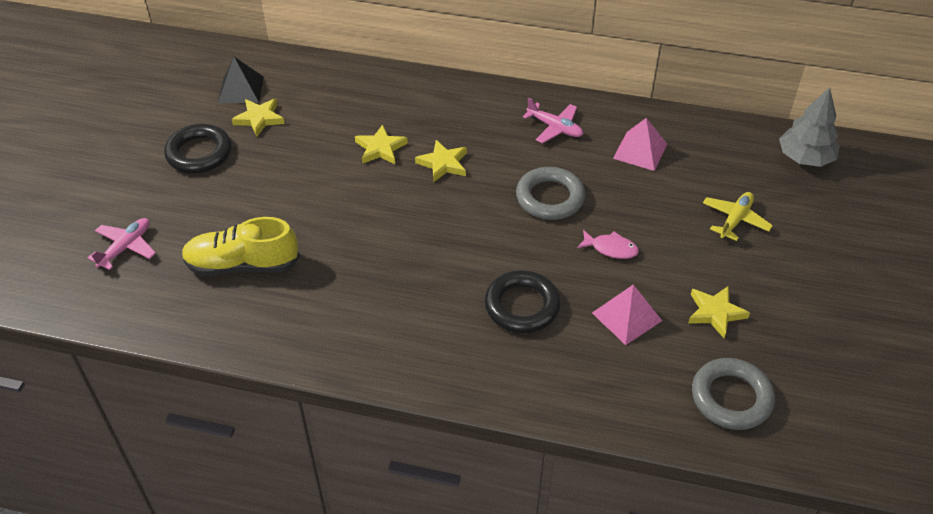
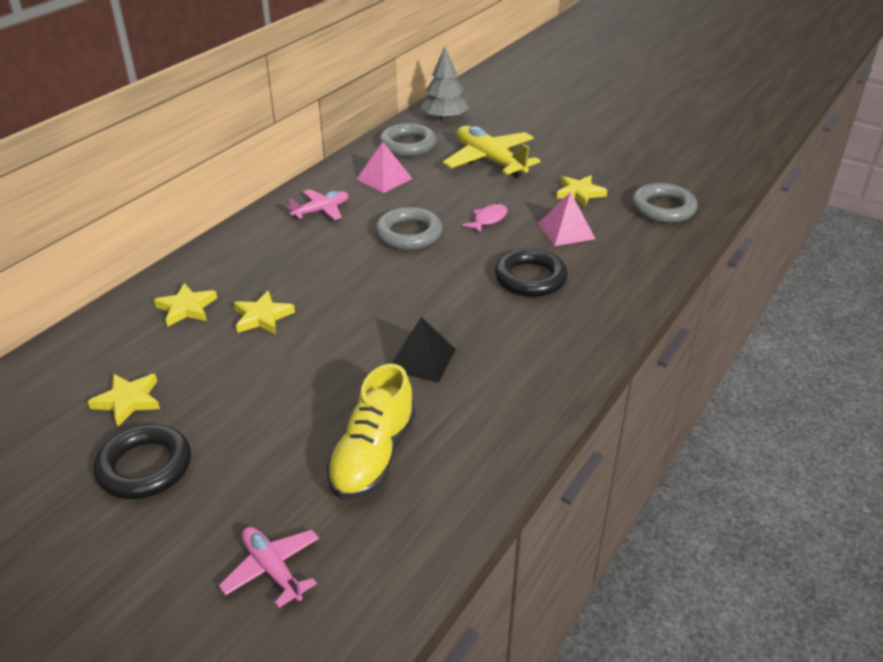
camera: 70 degrees left, 10 degrees down
black pyramid [218,57,264,103] -> black pyramid moved to [392,317,456,383]
yellow star [415,140,467,182] -> yellow star moved to [154,283,217,327]
yellow plane [703,192,773,241] -> yellow plane [443,126,541,178], size x1.77
none -> grey ring [379,123,436,156]

